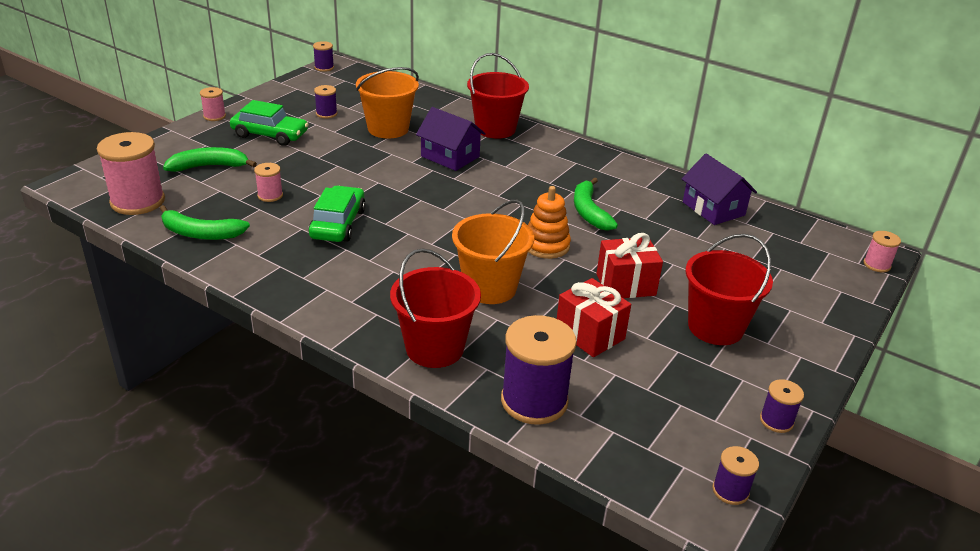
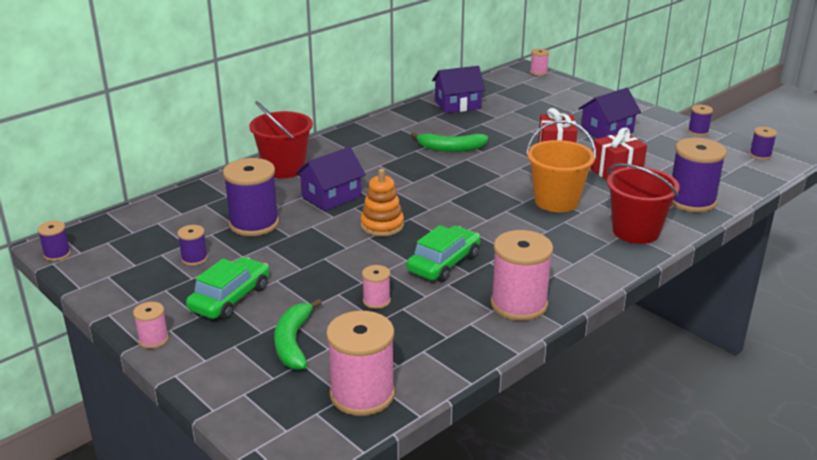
camera: 75 degrees left, 5 degrees down
green banana [160,205,250,240] -> none
green car [308,186,366,242] -> green car turned 105 degrees clockwise [407,225,480,282]
orange bucket [356,67,419,139] -> purple spool [223,158,279,236]
orange stacking toy [528,186,571,259] -> orange stacking toy moved to [361,169,404,236]
red bucket [686,234,773,345] -> purple house [578,88,641,139]
none -> pink spool [491,230,553,321]

